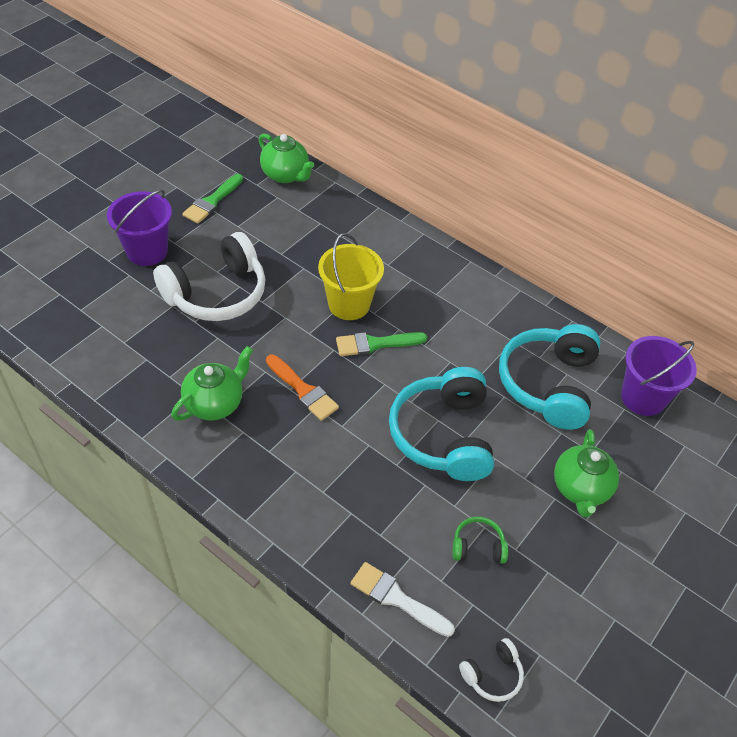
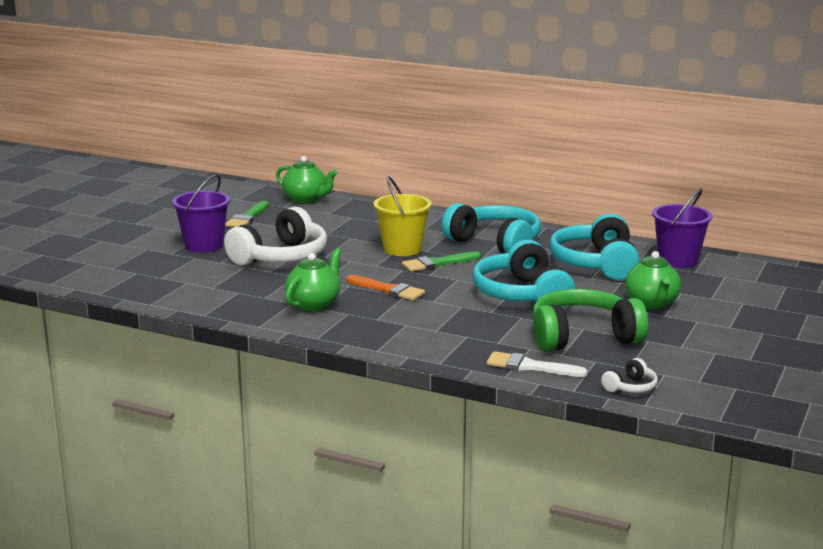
camera: 10 degrees left, 30 degrees down
green headphones [453,516,508,563] -> green headphones [532,289,648,351], size x2.28
none -> turquoise headphones [442,203,541,254]

